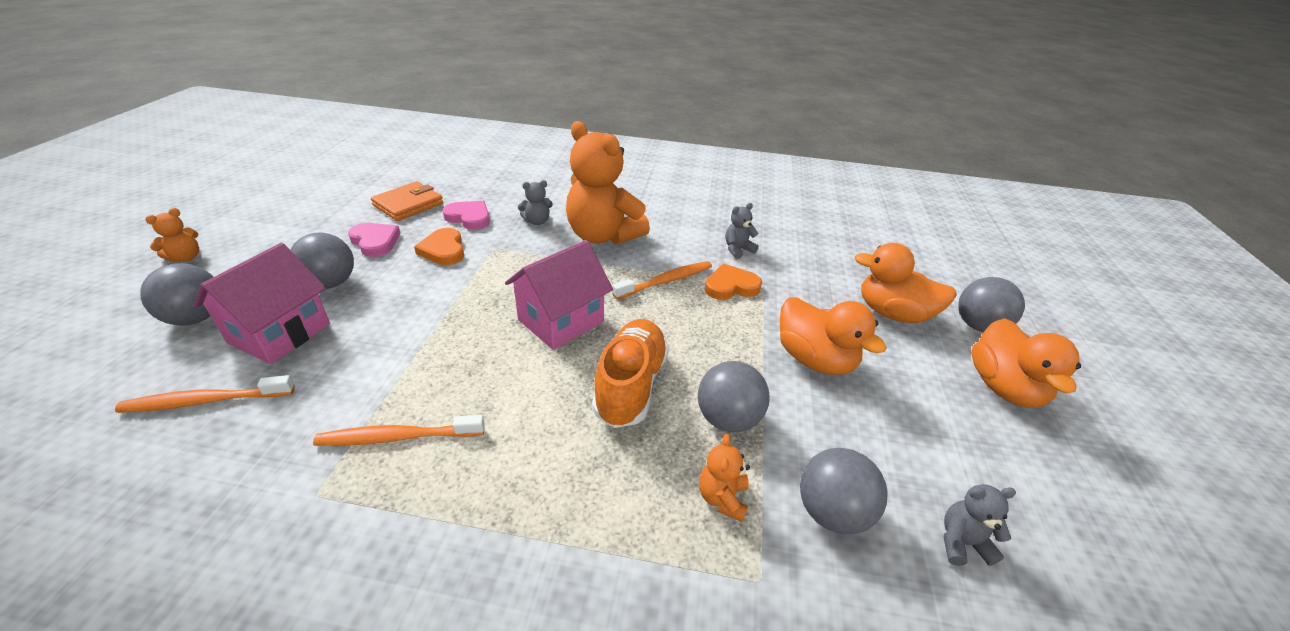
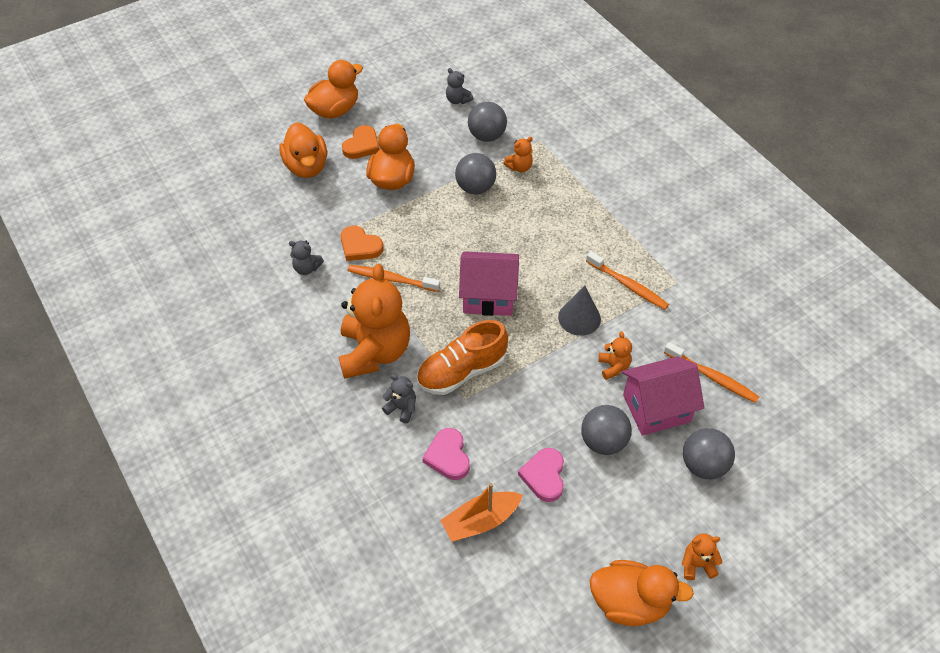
camera: 130 degrees left, 15 degrees up
orange wallet [371,181,443,221] -> orange boat [440,483,523,542]
orange heart [414,228,464,265] -> orange heart moved to [342,125,379,159]
orange shoe [592,319,669,428] -> orange shoe moved to [417,320,508,395]
grey ball [959,277,1025,332] -> none
none -> grey cone [558,285,601,336]
none -> orange duck [589,560,694,626]
none -> orange teddy bear [598,331,632,380]

